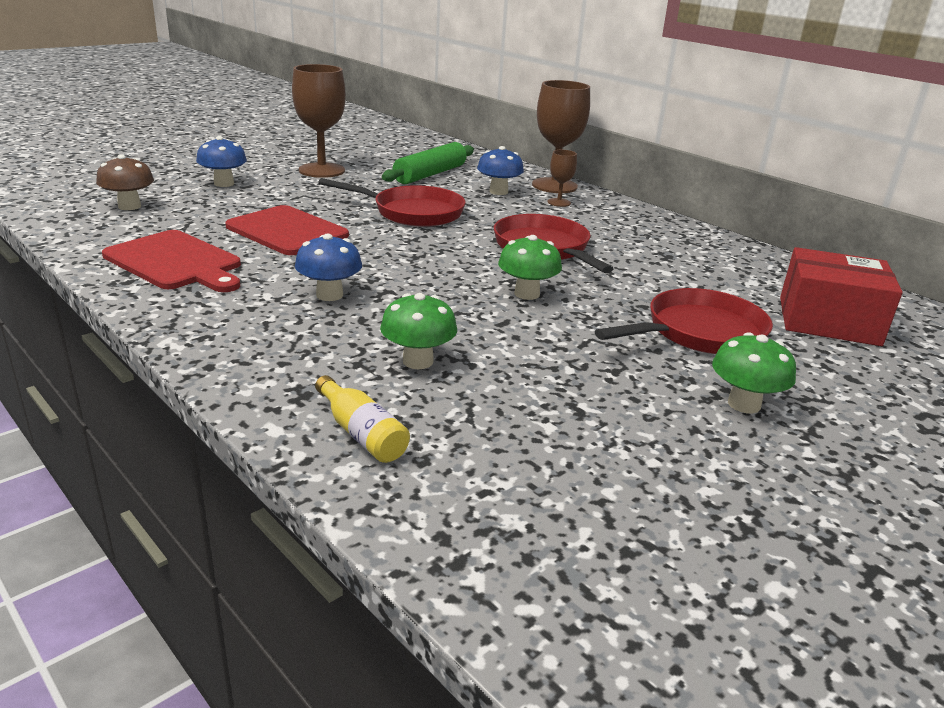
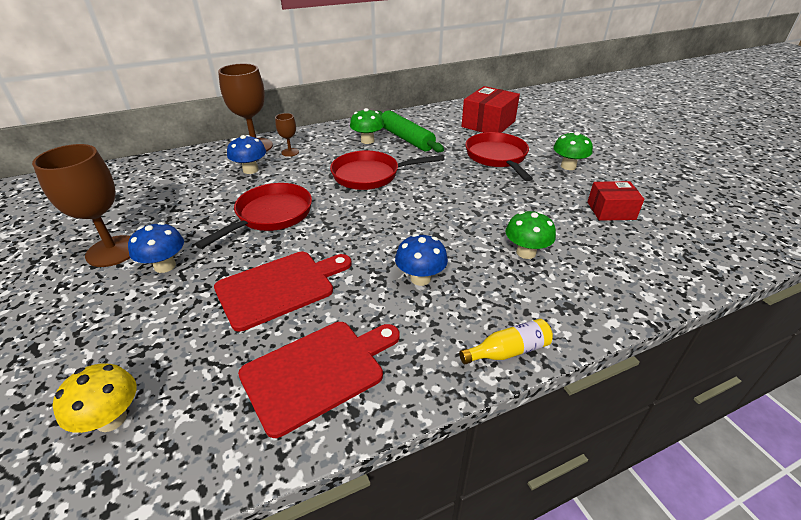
camera: 70 degrees left, 10 degrees up
brown mushroom [96,154,154,210] -> yellow mushroom [53,364,137,433]
blue mushroom [196,136,247,187] -> blue mushroom moved to [128,222,184,273]
yellow bottle [315,375,410,463] -> yellow bottle moved to [459,319,553,364]
green rolling pin [382,142,474,184] -> green rolling pin moved to [378,111,444,152]
green mushroom [498,235,562,300] -> green mushroom moved to [350,108,384,144]
none -> red box [587,181,645,221]

